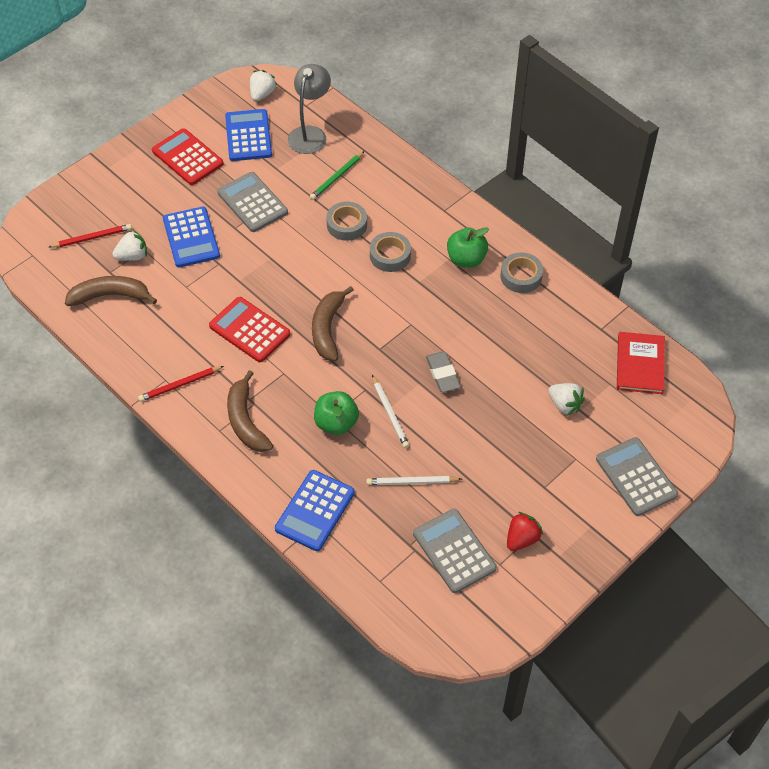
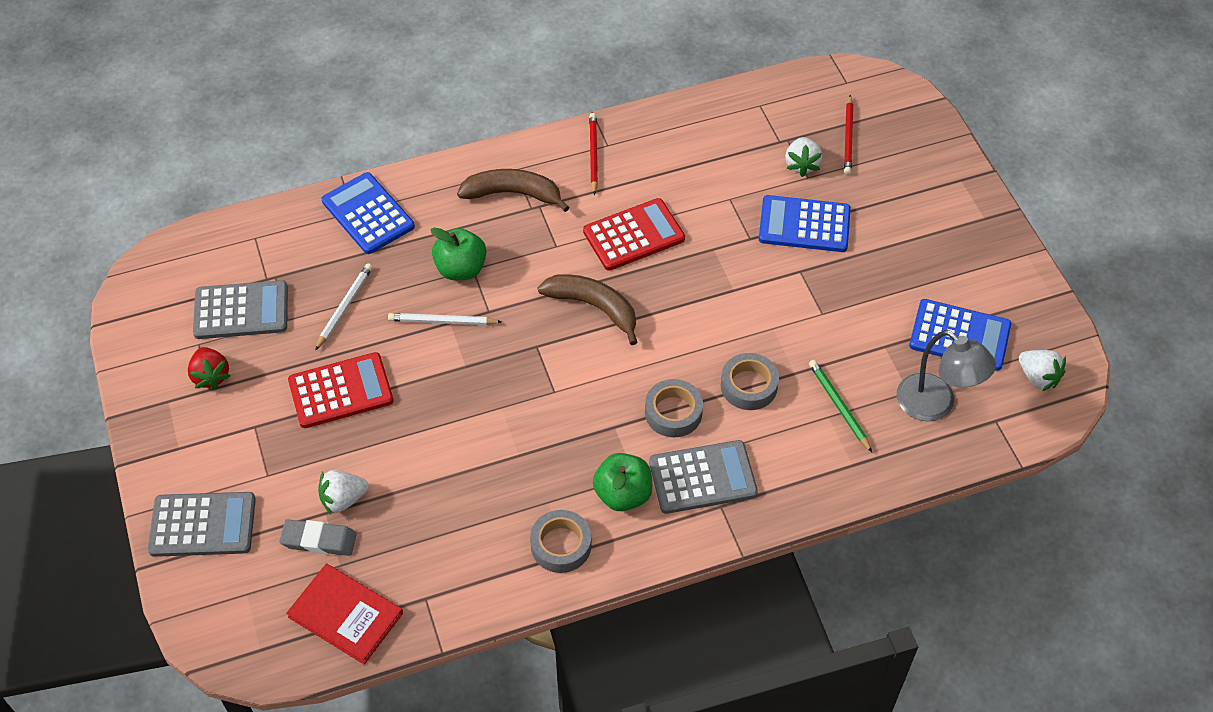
camera: 115 degrees right, 0 degrees up
brown banana [65,276,157,306] -> none
red calculator [152,128,224,185] -> red calculator moved to [288,352,394,428]
grey calculator [217,172,288,232] -> grey calculator moved to [649,440,758,514]
grey eraser [426,351,461,392] -> grey eraser moved to [279,519,357,556]

